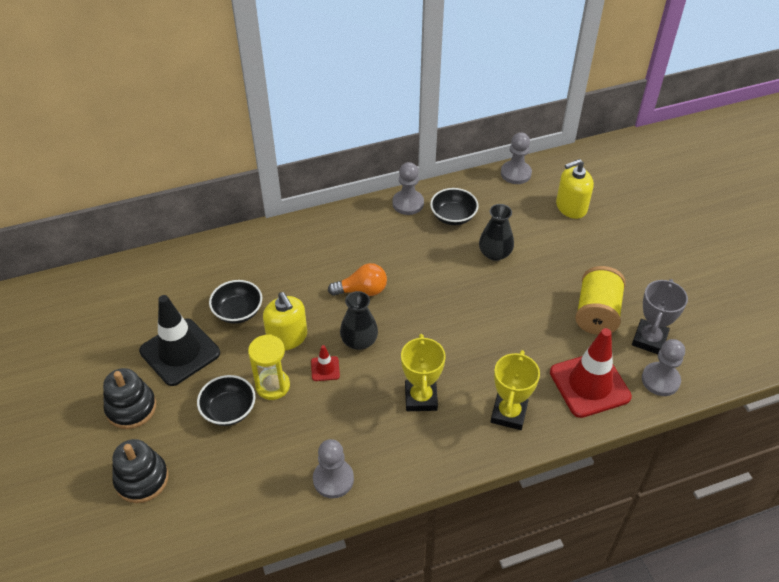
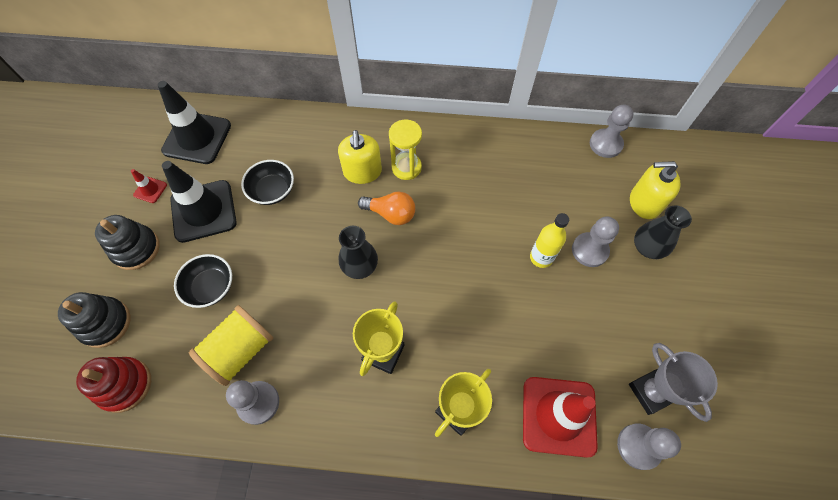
camera: 25 degrees right, 15 degrees up
yellow hourglass [248,334,290,400] -> yellow hourglass moved to [389,119,422,180]
yellow soap dispenser [263,292,307,350] -> yellow soap dispenser moved to [338,130,382,184]
red traffic cone [311,345,340,381] -> red traffic cone moved to [131,169,167,203]
grey pawn [392,162,424,215] -> grey pawn moved to [572,216,619,267]
black bowl [430,188,479,225] -> none
black vase [479,204,514,261] -> black vase moved to [634,205,692,259]
yellow spool [575,266,626,335] -> yellow spool moved to [189,305,273,386]
grey trophy [632,279,688,354] -> grey trophy turned 75 degrees counterclockwise [629,343,718,422]
none -> red stacking toy [76,357,151,413]
none -> black traffic cone [158,81,231,164]
none -> yellow bottle [530,213,569,268]

